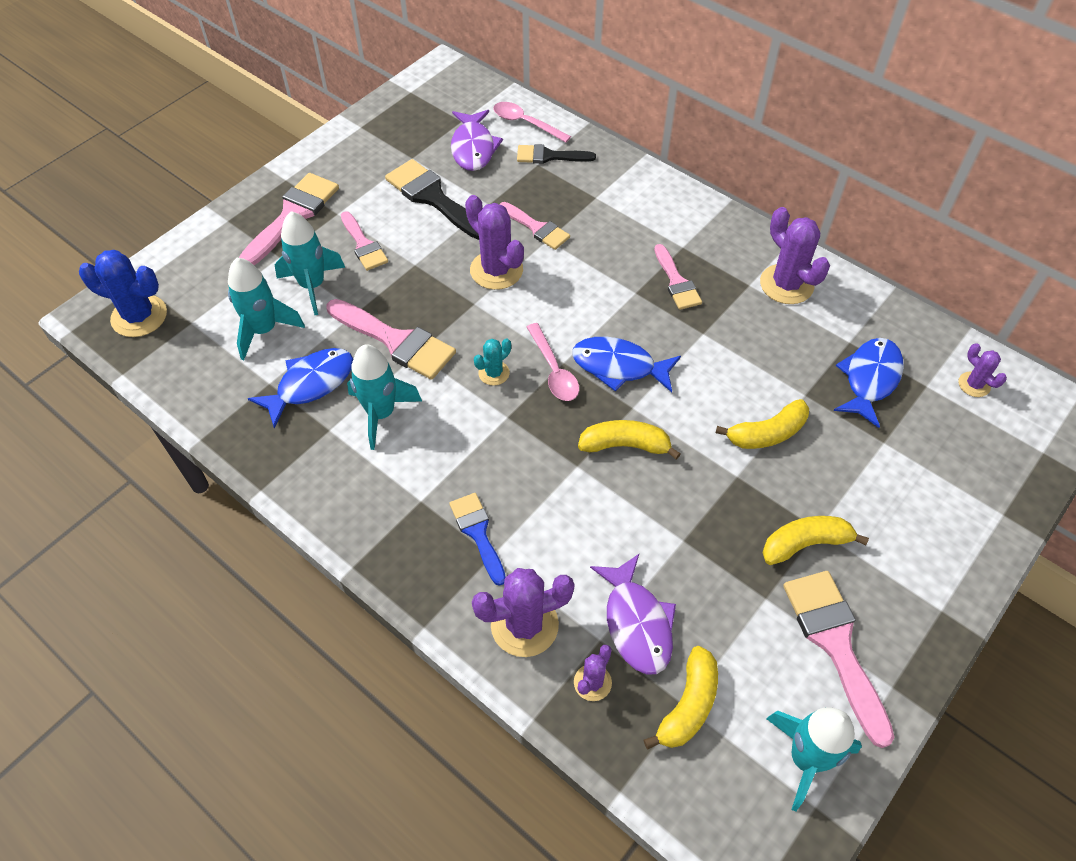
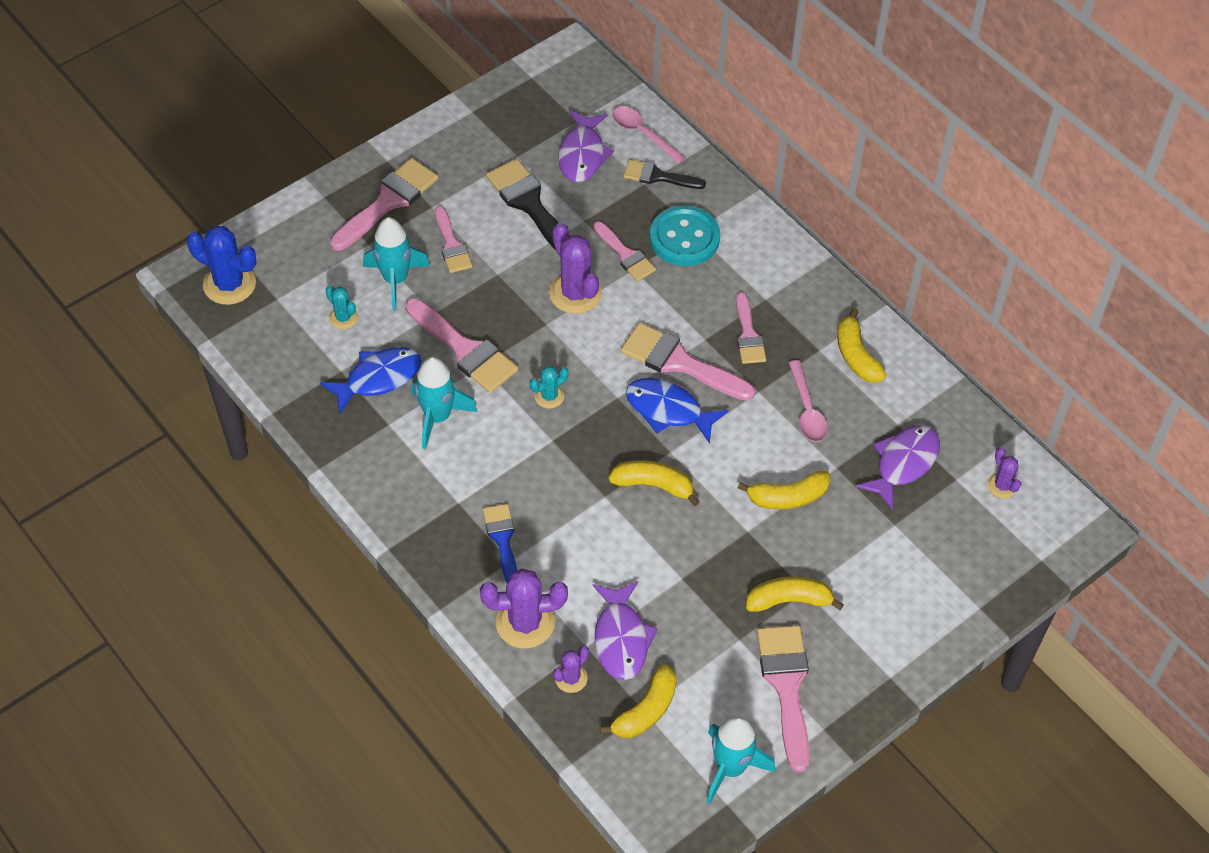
camera: 10 degrees right, 0 degrees up
turquoise rocket [228,258,305,360] -> turquoise cactus [325,286,358,329]
pink spoon [527,323,579,401] -> pink spoon moved to [789,360,828,442]
purple cactus [760,207,830,304] -> yellow banana [837,308,886,383]
blue fish [833,338,904,428] -> purple fish [856,425,940,510]
none -> pink brush [621,323,755,401]
none -> turquoise button [650,206,720,266]

